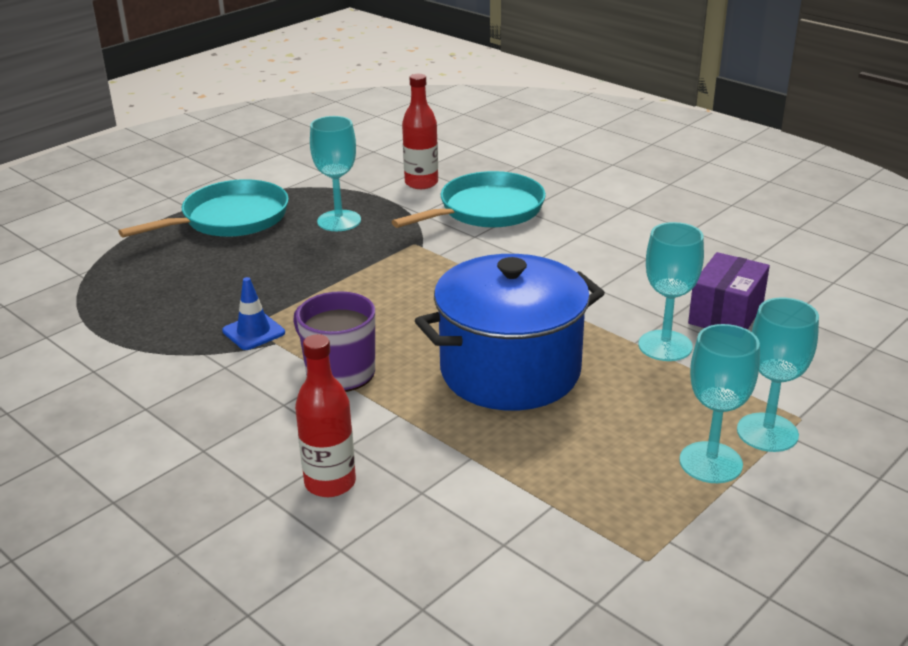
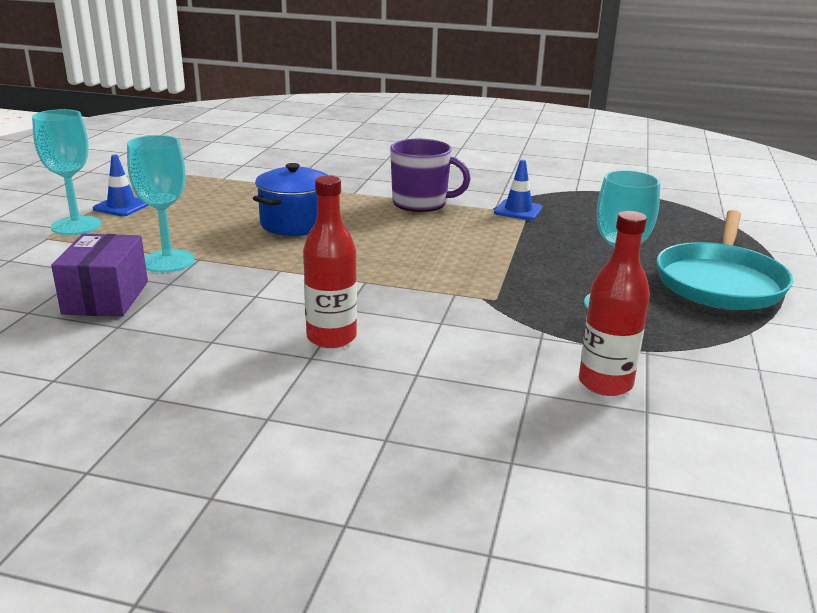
camera: 150 degrees right, 5 degrees down
red bottle [295,334,356,497] -> red bottle moved to [303,176,357,348]
turquoise pan [391,171,546,228] -> none
blue pot [415,254,605,410] -> blue pot [253,163,329,236], size x0.59
turquoise goblet [679,324,760,483] -> blue traffic cone [93,155,149,216]

